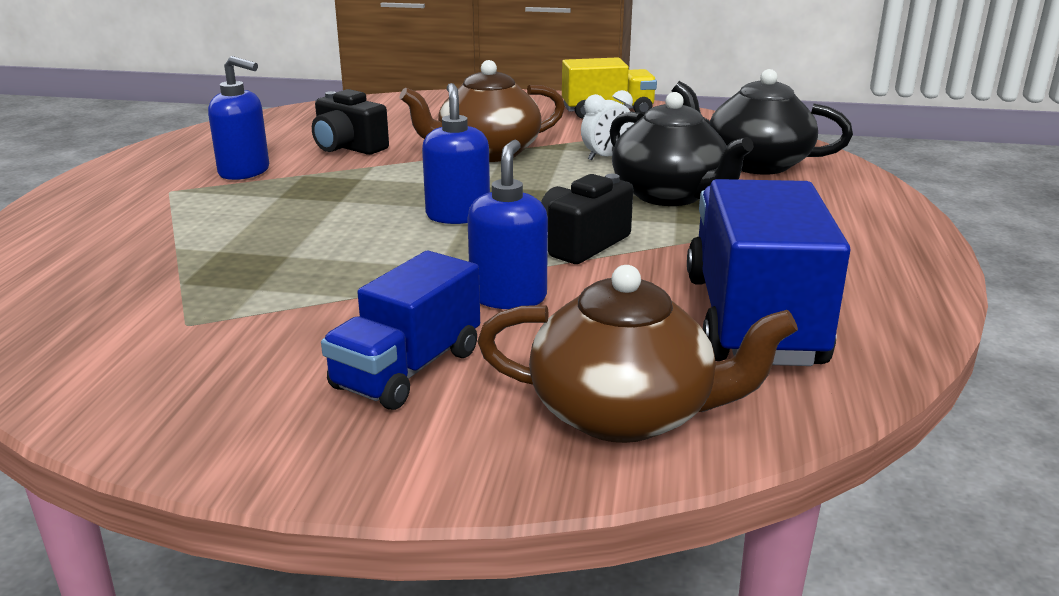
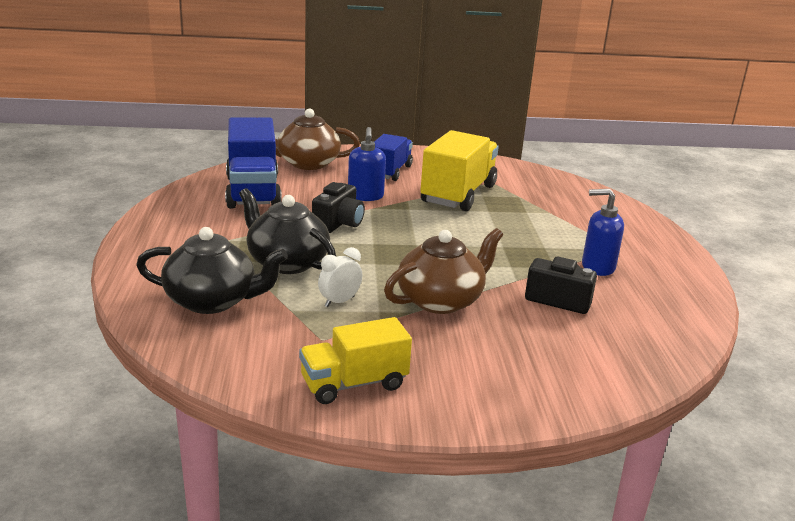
camera: 165 degrees right, 0 degrees up
blue soap dispenser [422,83,490,224] -> none
none -> yellow truck [420,130,499,211]

